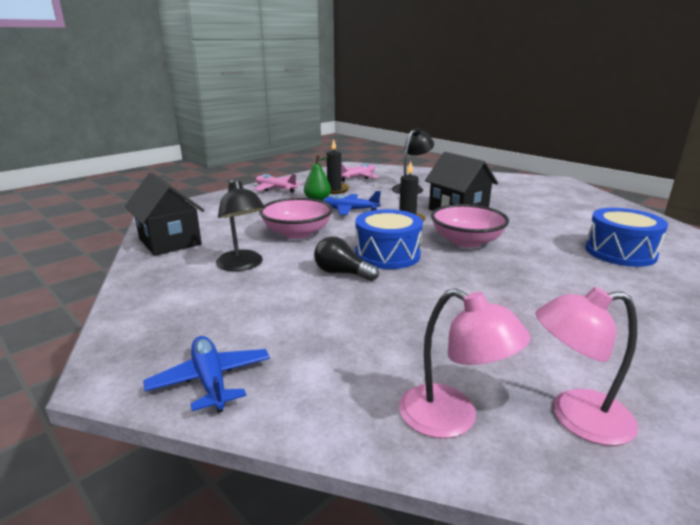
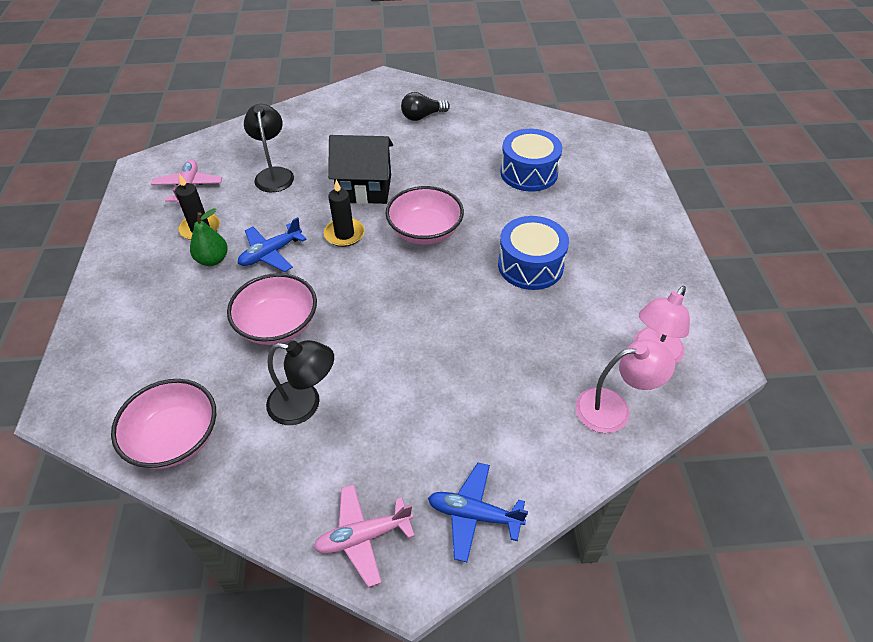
camera: 50 degrees left, 25 degrees up
black house [125,172,205,256] -> pink bowl [111,379,216,469]
pink plane [254,174,301,193] -> pink plane moved to [314,484,415,587]
black light bulb [314,236,379,281] -> black light bulb moved to [401,92,450,121]
blue drum [355,209,423,269] -> blue drum moved to [498,216,569,290]

